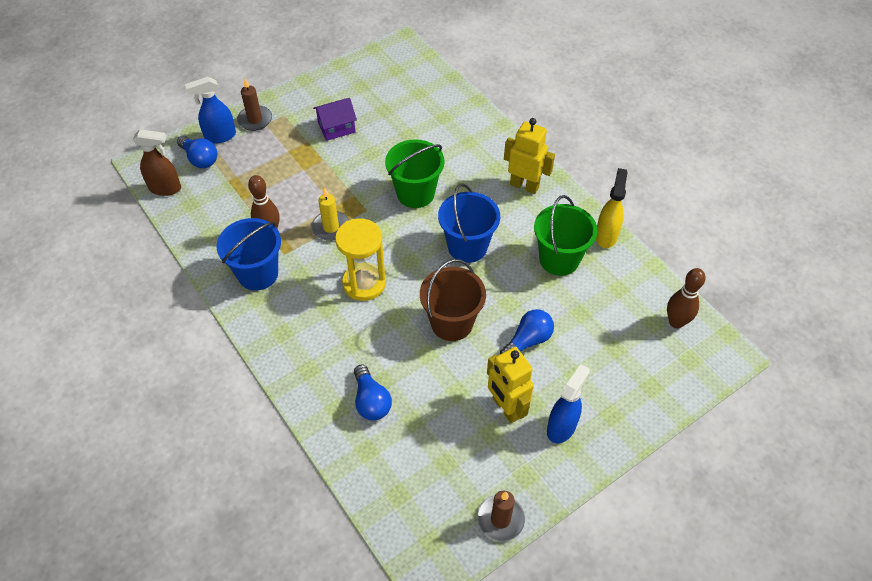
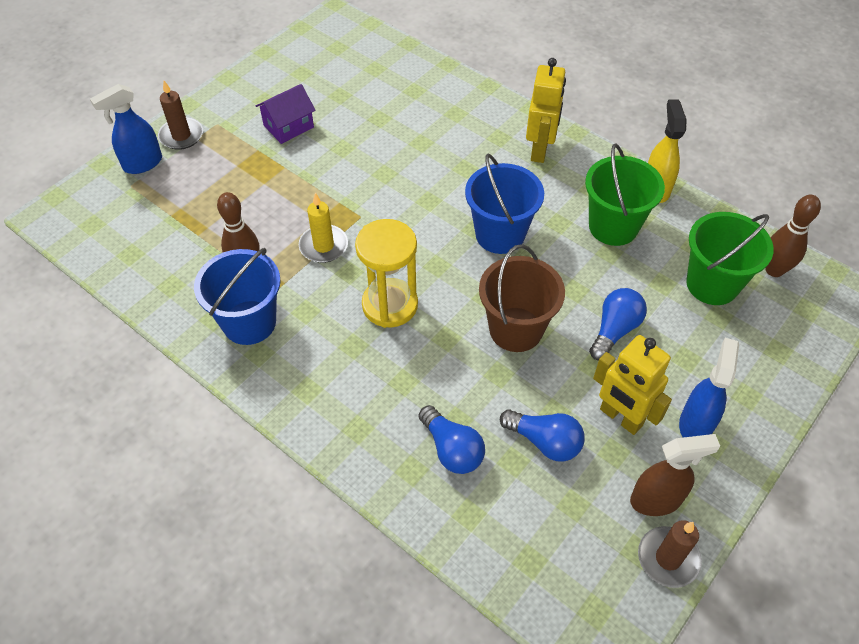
camera: 15 degrees left, 0 degrees up
brown spray bottle [133,129,181,196] -> brown spray bottle moved to [630,434,720,516]
blue light bulb [177,136,217,168] -> blue light bulb moved to [500,410,584,461]
green bucket [385,139,445,208] -> green bucket moved to [686,212,774,305]
yellow robot [504,118,555,194] -> yellow robot turned 90 degrees clockwise [526,58,566,163]

